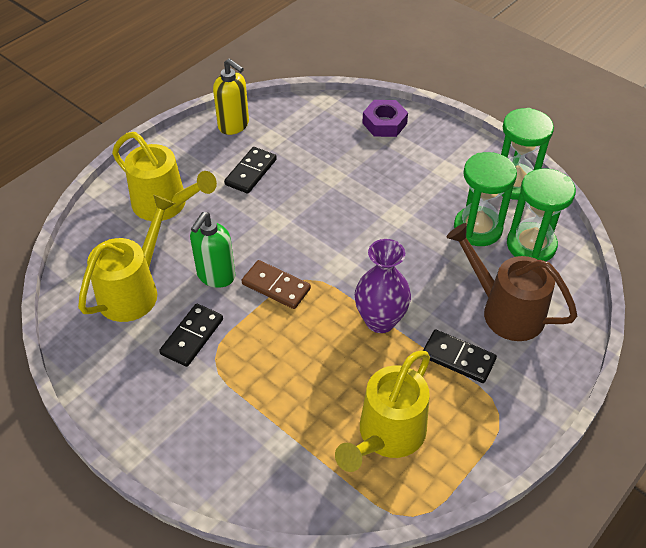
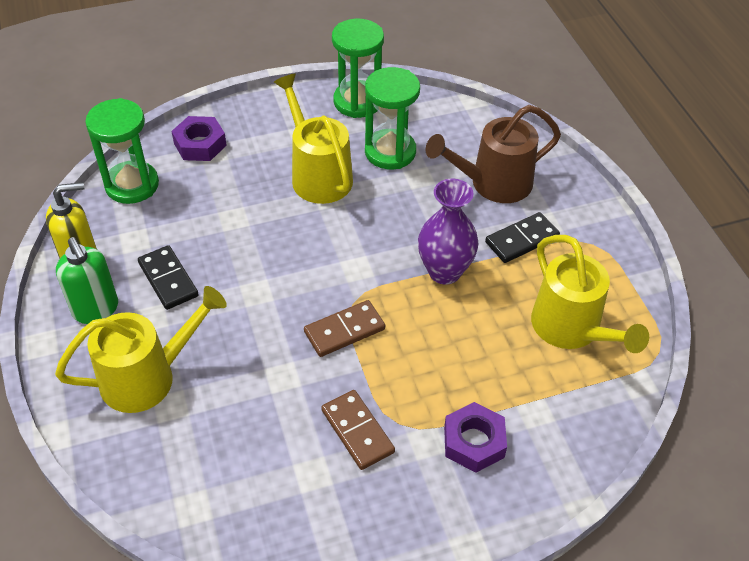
camera: 60 degrees left, 0 degrees up
yellow watering can [78,194,175,322] -> yellow watering can moved to [274,74,353,204]
black domino [159,304,223,367] -> brown domino [321,390,395,470]
green soap dispenser [190,212,235,288] -> green soap dispenser moved to [56,237,118,324]
green hourglass [507,168,576,261] -> green hourglass moved to [85,98,159,204]
none -> purple nut [444,402,507,473]

